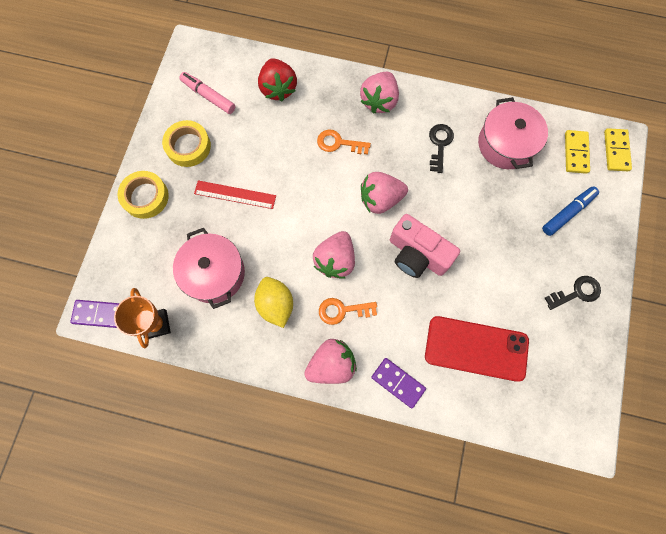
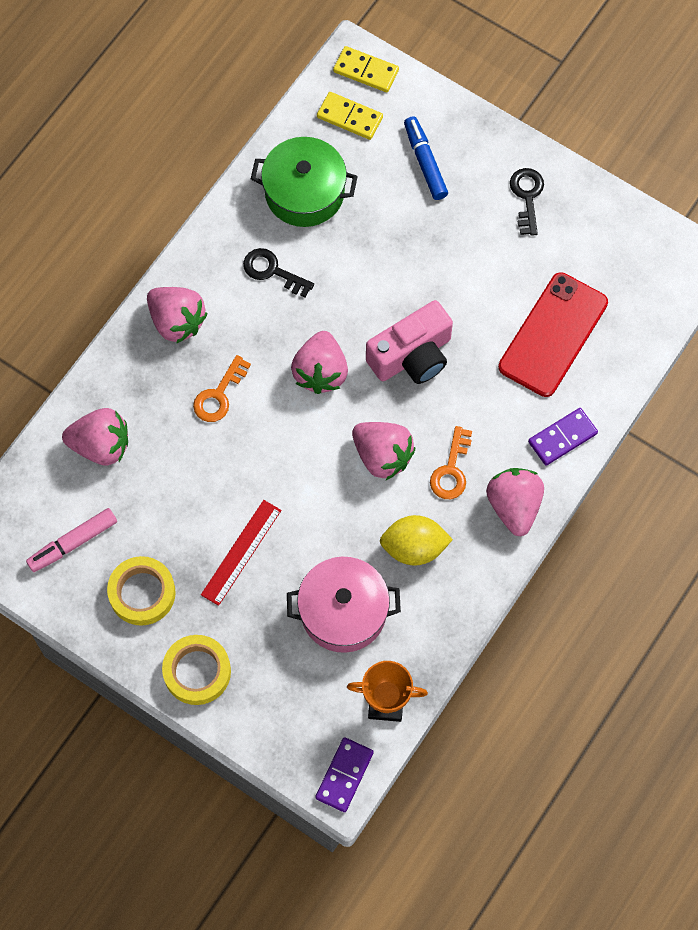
camera: 70 degrees left, 5 degrees down
red strawberry [258,58,297,101] -> pink strawberry [62,408,128,465]
pink pot [478,97,548,169] -> green pot [251,137,358,227]

